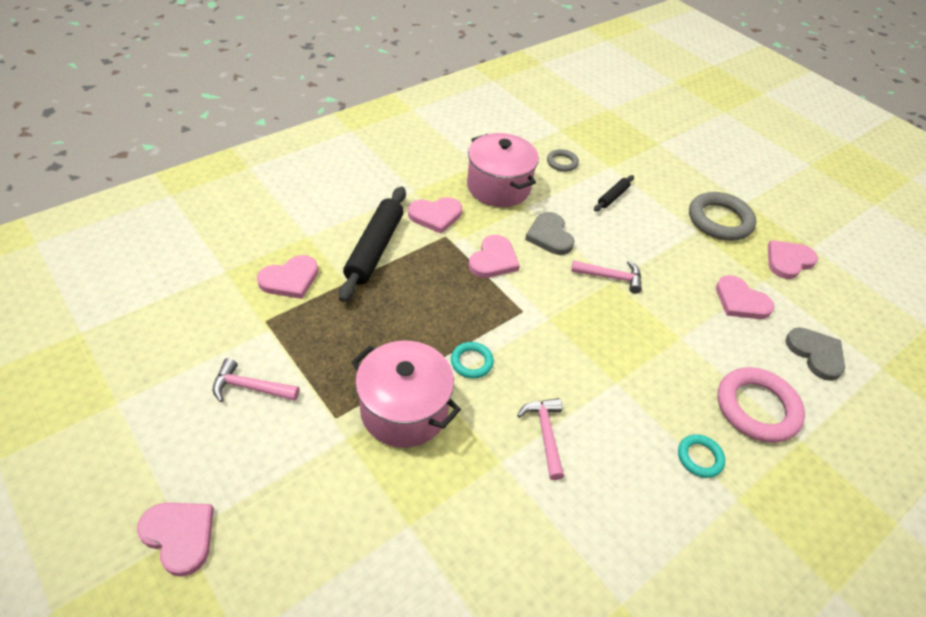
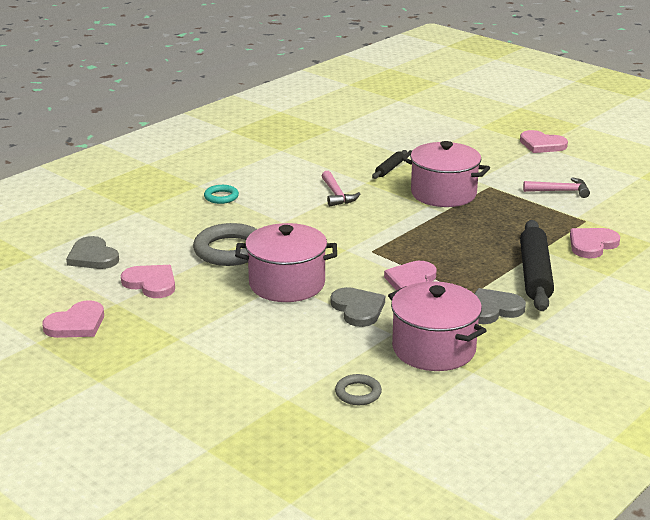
camera: 175 degrees right, 20 degrees down
pink heart [408,197,462,234] -> grey heart [474,288,526,324]
turquoise ring [451,342,494,379] -> none
pink hammer [571,260,642,294] -> pink pot [235,223,337,302]
black rolling pin [594,175,634,211] -> black rolling pin moved to [372,150,407,179]
grey ring [689,192,756,241] -> grey ring moved to [193,223,257,266]
pink ring [718,367,805,443] -> none

